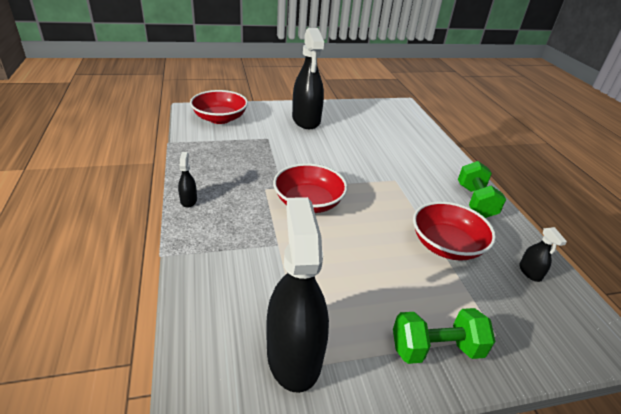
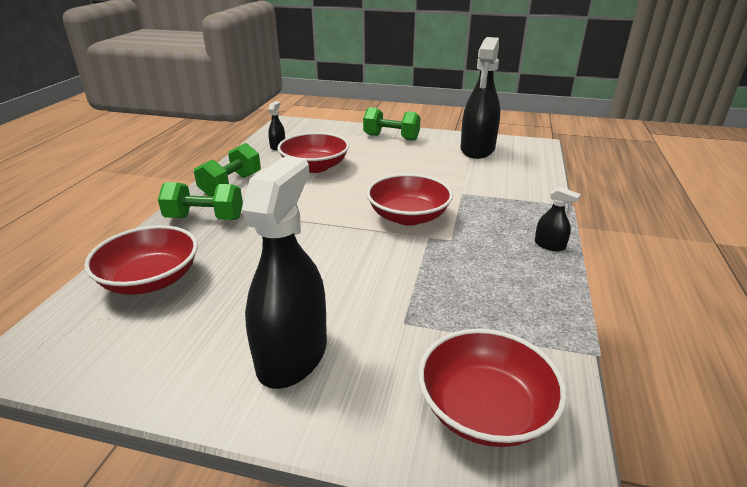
camera: 150 degrees left, 5 degrees down
black spray bottle [178,152,197,208] -> black spray bottle turned 75 degrees counterclockwise [535,187,581,251]
none -> red bowl [84,225,198,295]
none -> green dumbbell [158,182,243,220]

